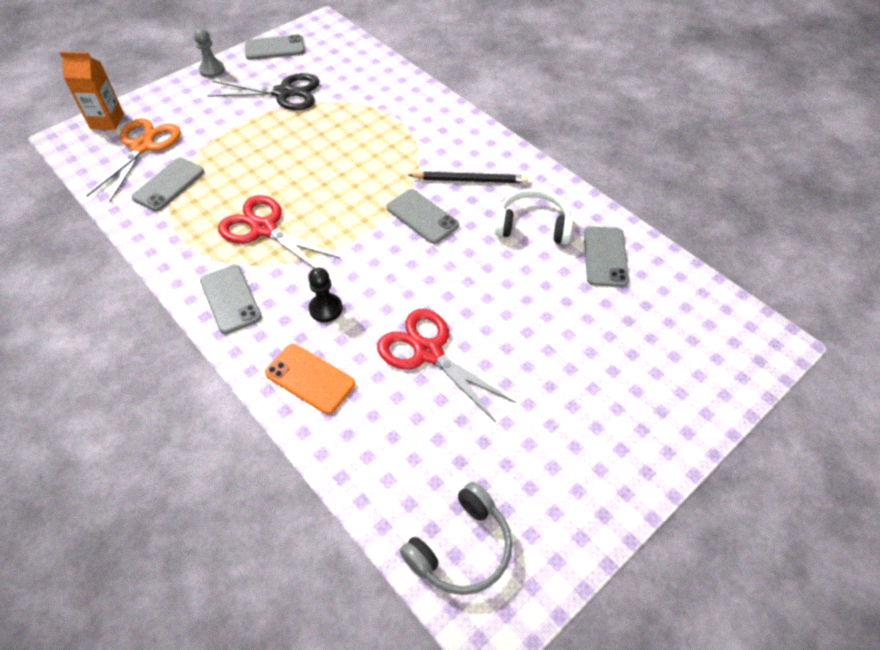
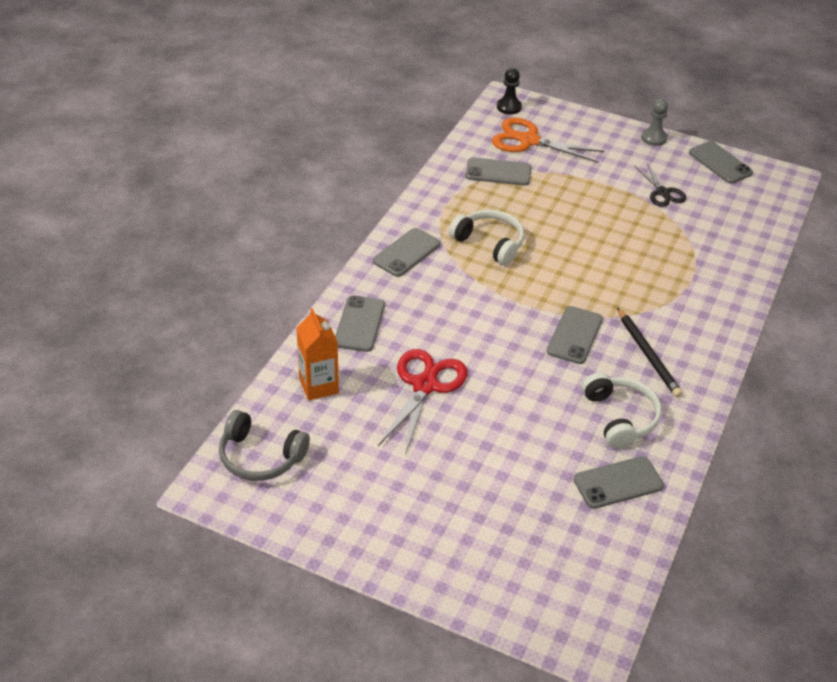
camera: 65 degrees right, 10 degrees down
orange carton [59,52,124,130] -> orange carton moved to [296,308,339,401]
orange scissors [87,118,181,202] -> orange scissors turned 150 degrees counterclockwise [492,118,604,163]
black scissors [208,73,320,110] -> black scissors [635,163,686,207], size x0.61
red scissors [218,195,340,268] -> white headphones [449,210,524,265]
orange phone [265,344,355,414] -> grey phone [335,295,385,352]
black pawn [308,268,343,322] -> black pawn moved to [497,68,522,115]

